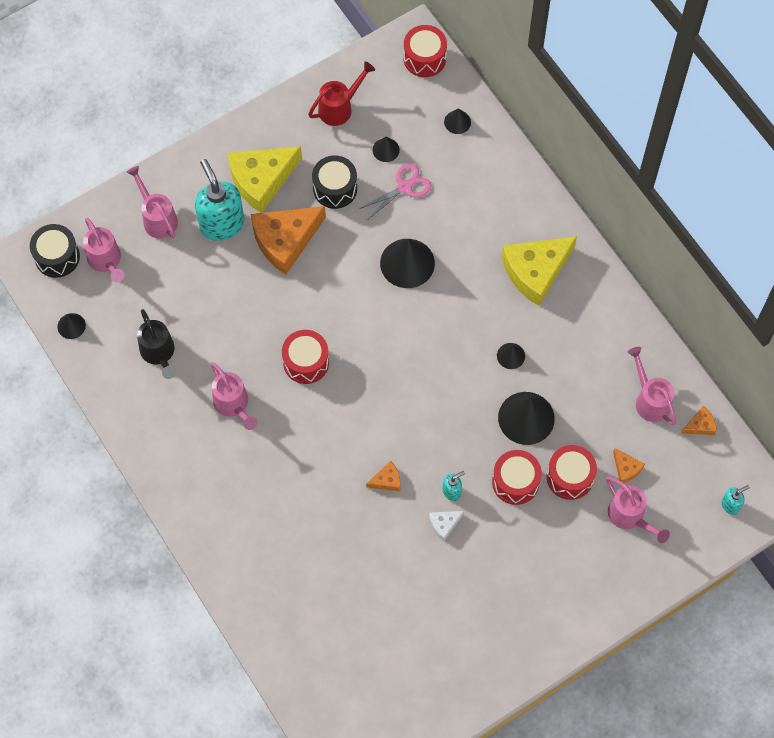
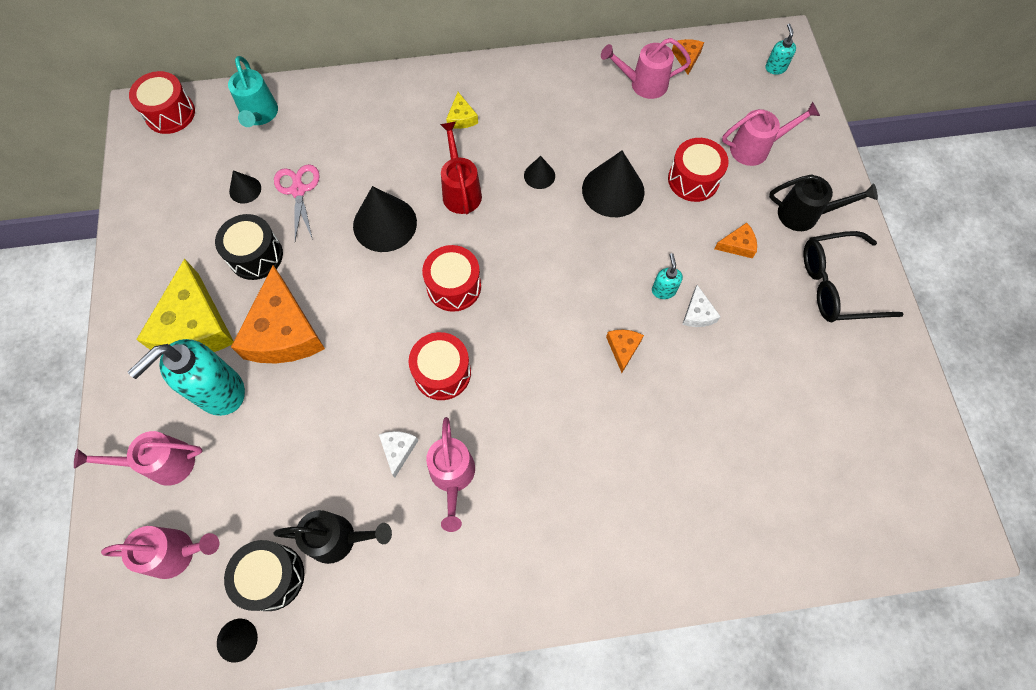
camera: 65 degrees left, 0 degrees up
black drum [30,224,80,278] -> black drum moved to [224,540,304,611]
turquoise soap dispenser [195,159,244,241] -> turquoise soap dispenser turned 45 degrees counterclockwise [128,339,245,416]
pink watering can [211,363,258,430] -> pink watering can turned 90 degrees clockwise [426,417,475,532]
red watering can [308,62,375,126] -> red watering can moved to [440,122,482,214]
black cone [444,108,471,134] -> turquoise watering can [228,56,278,127]
red drum [492,450,542,505] -> red drum moved to [422,245,481,312]
yellow cheese [502,236,577,306] -> yellow cheese [446,92,478,129], size x0.44
orange cheese [613,448,645,483] -> orange cheese moved to [714,223,757,259]
none -> white cheese [379,431,419,478]
none -> black watering can [769,174,878,231]
none -> black glasses [803,231,904,322]

